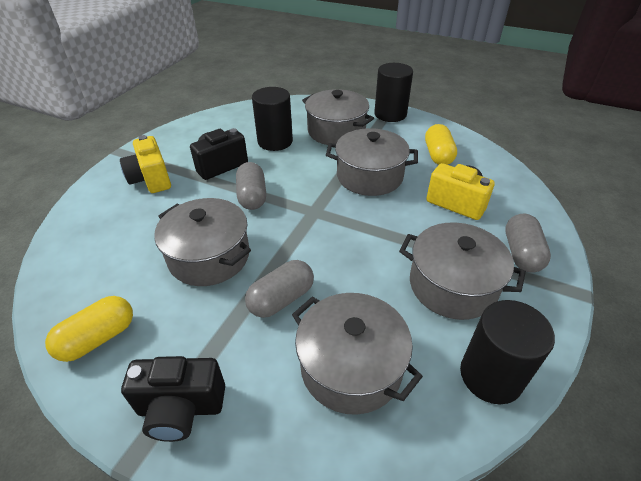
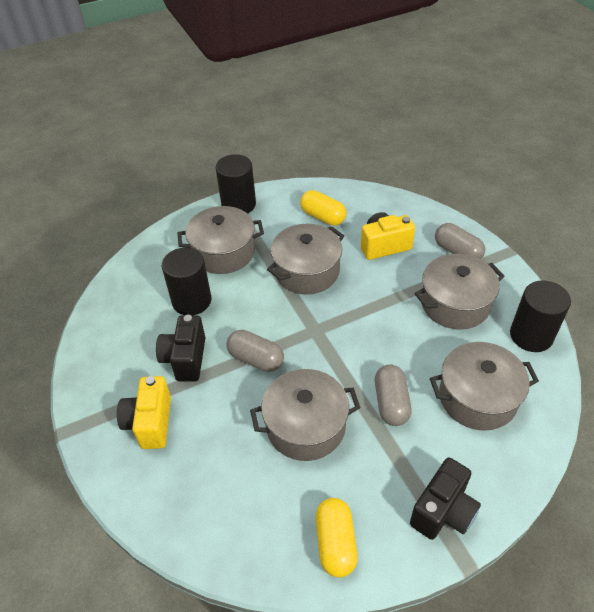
camera: 50 degrees left, 5 degrees up
yellow camera [120,135,171,193] -> yellow camera turned 75 degrees clockwise [117,376,171,449]

